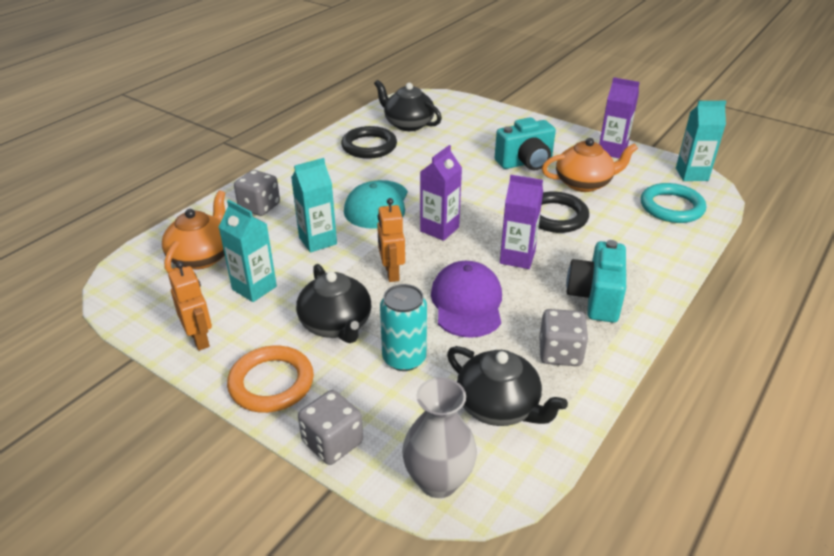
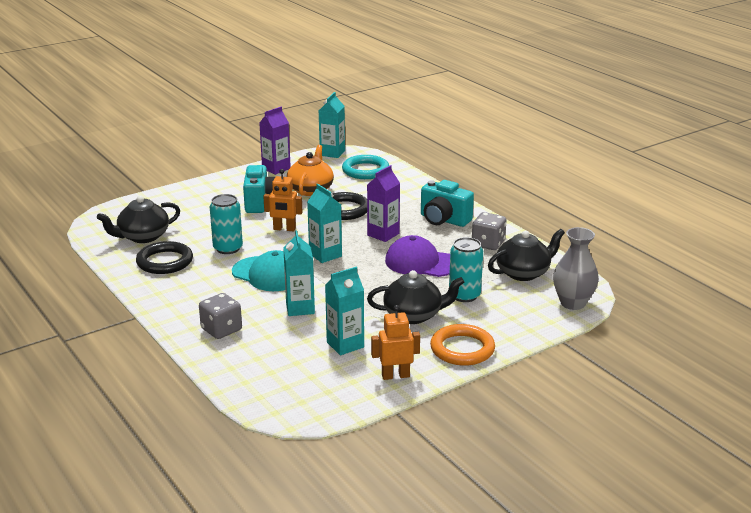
camera: 70 degrees left, 10 degrees down
orange teapot [162,190,225,273] -> none
grey dice [298,390,363,465] -> none
orange robot [377,198,405,282] -> orange robot moved to [263,169,302,231]
purple carton [420,145,462,241] -> turquoise carton [307,184,342,263]
none -> turquoise can [210,194,243,254]

